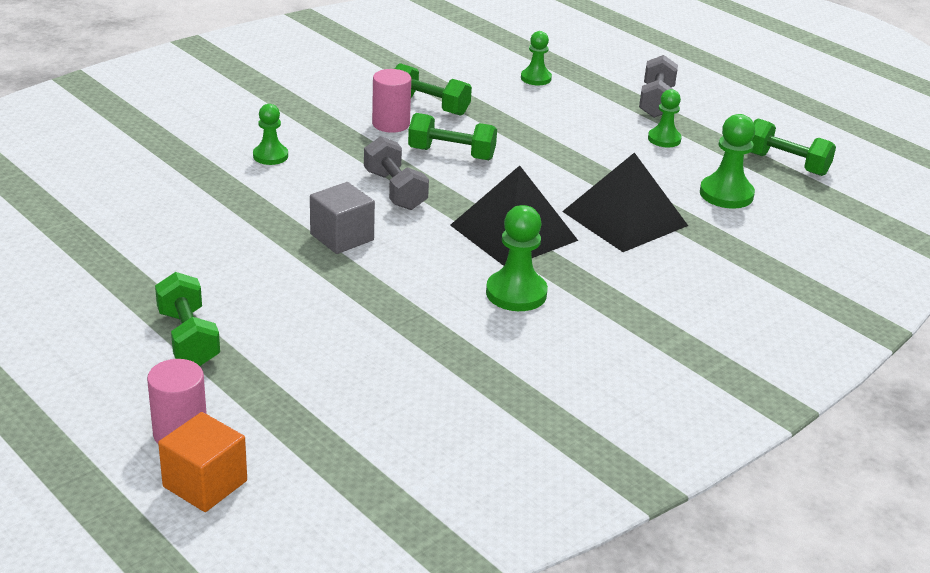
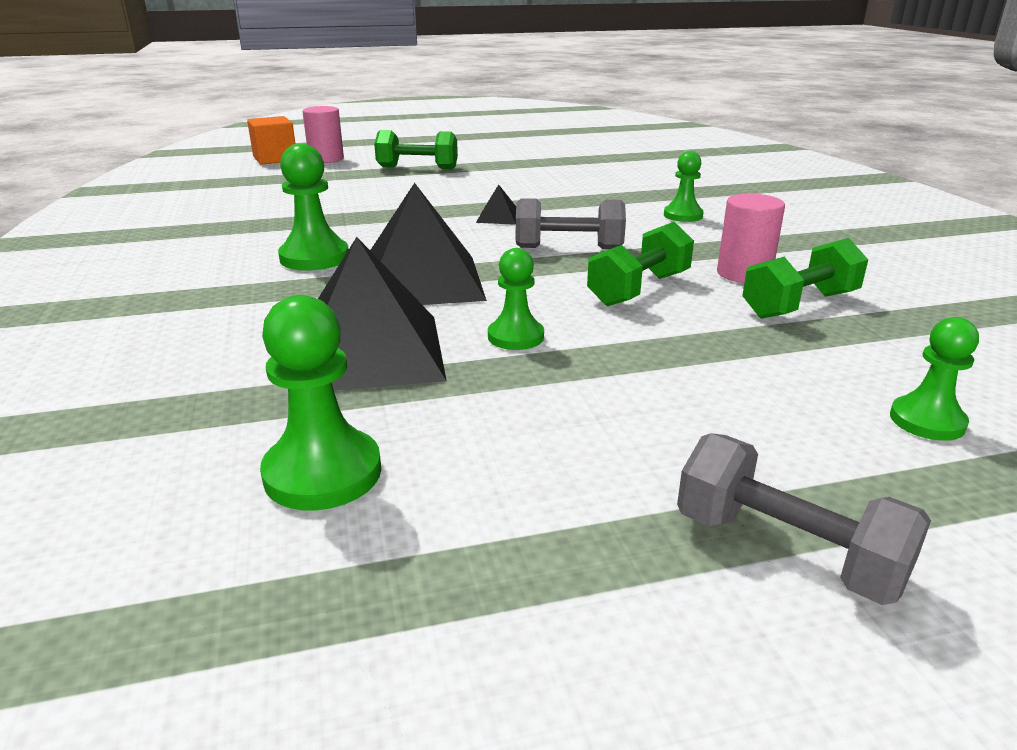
camera: 120 degrees right, 5 degrees down
grey cube [310,182,375,254] -> black pyramid [476,184,516,225]
green pawn [648,89,682,147] -> green pawn moved to [488,248,544,350]
green dumbbell [751,118,836,176] -> none

